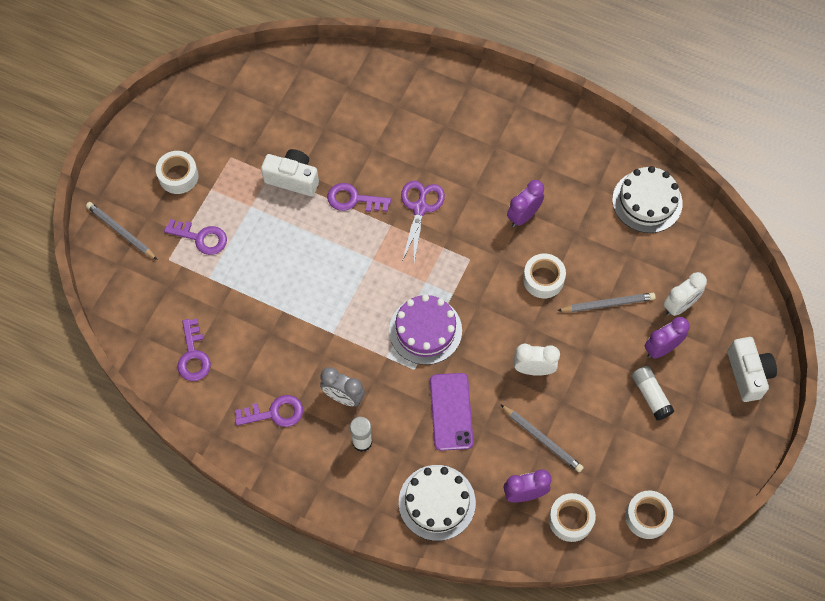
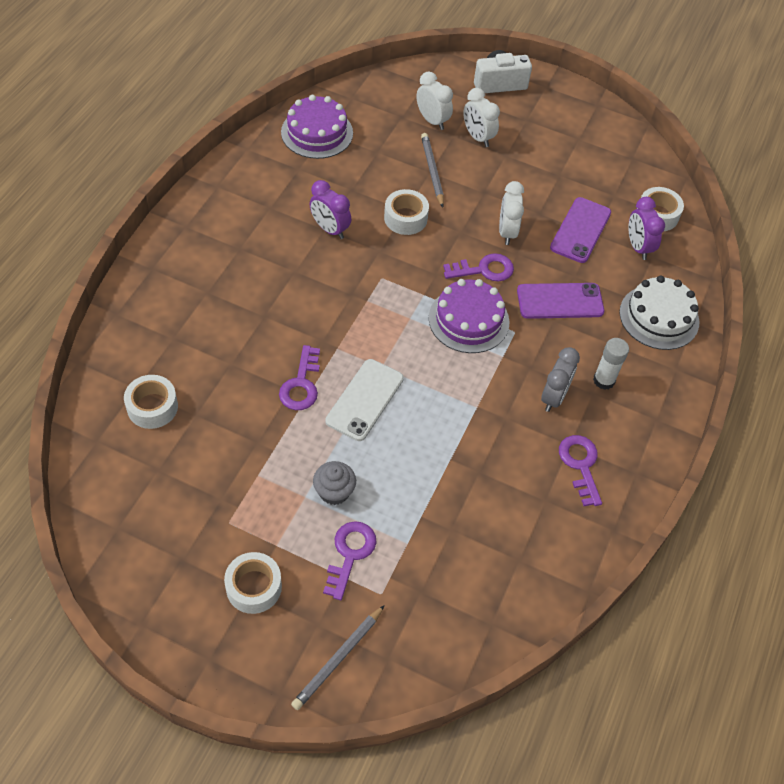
camera: 95 degrees left, 10 degrees down
purple key [177,319,211,381] -> purple key moved to [443,253,514,281]
white camera [261,149,319,196] -> none
purple scissors [401,181,445,262] -> none
grey pencil [500,404,584,473] -> purple phone [550,197,611,263]
white cake [612,166,683,233] -> purple cake [281,95,353,159]
white tape [625,490,673,539] -> white tape moved to [124,375,178,429]
white glue stick [632,366,674,421] -> none
purple clock [645,317,690,359] -> white clock [463,88,500,147]
none -> grey cupcake [313,461,356,505]
none -> white phone [325,359,404,441]

